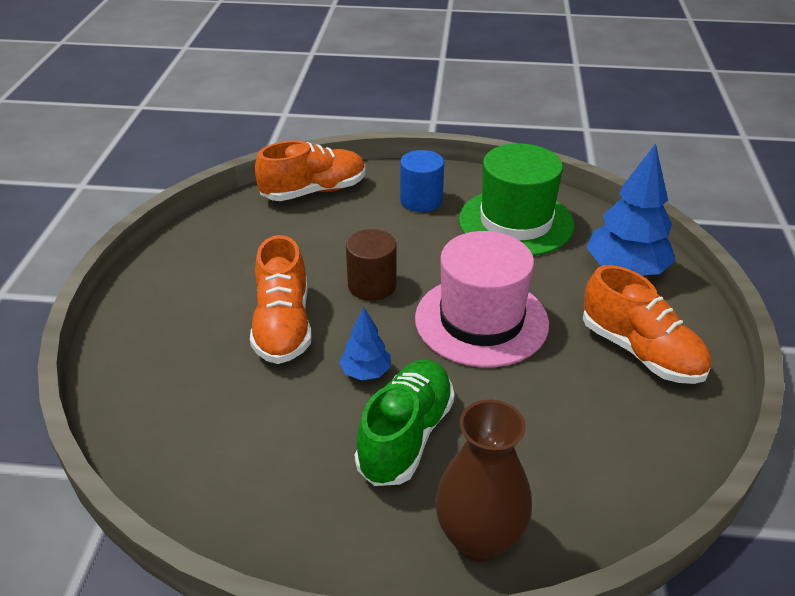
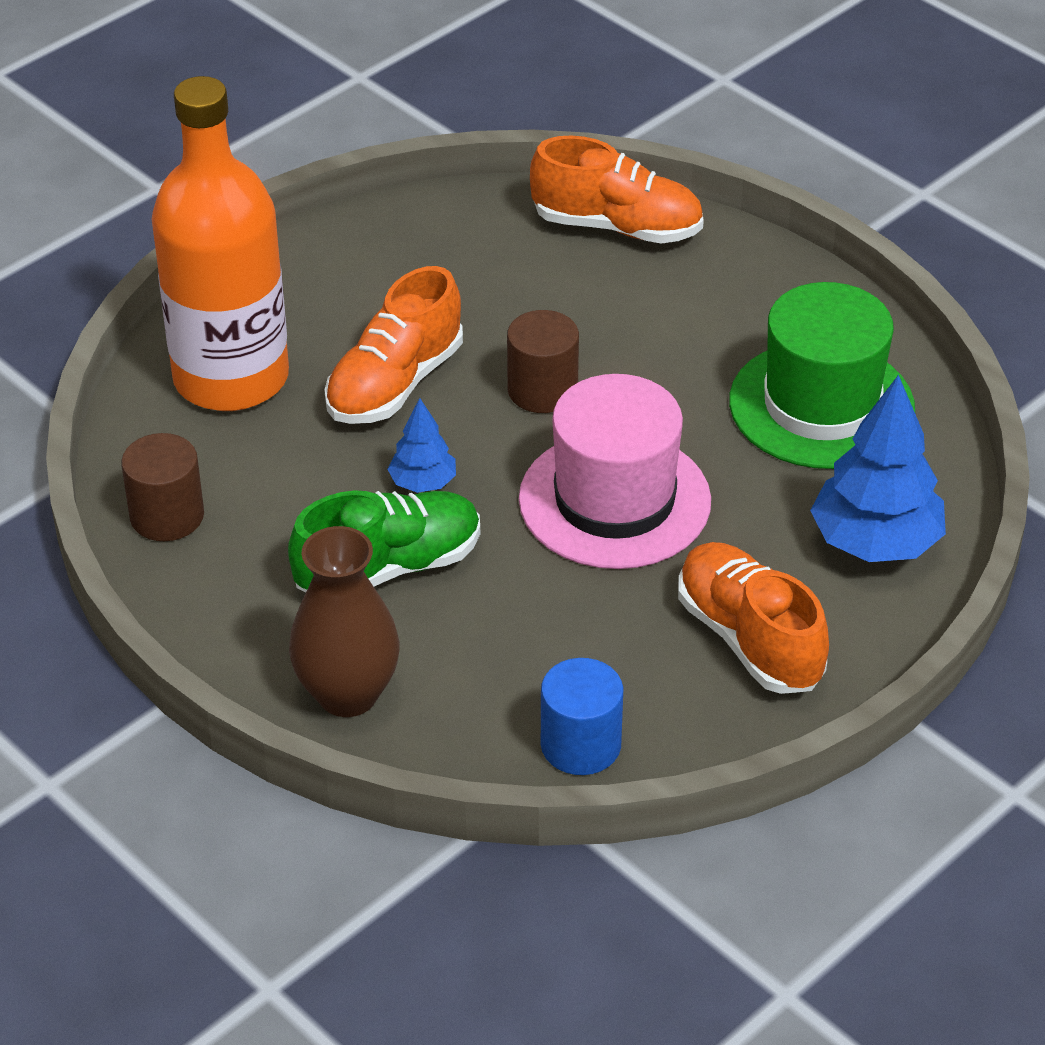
camera: 40 degrees right, 5 degrees up
blue cylinder [400,150,444,212] -> blue cylinder moved to [541,658,624,775]
orange shoe [583,265,711,384] -> orange shoe turned 150 degrees clockwise [678,542,829,694]
none -> brown cylinder [121,433,204,541]
none -> orange bottle [152,76,289,411]

